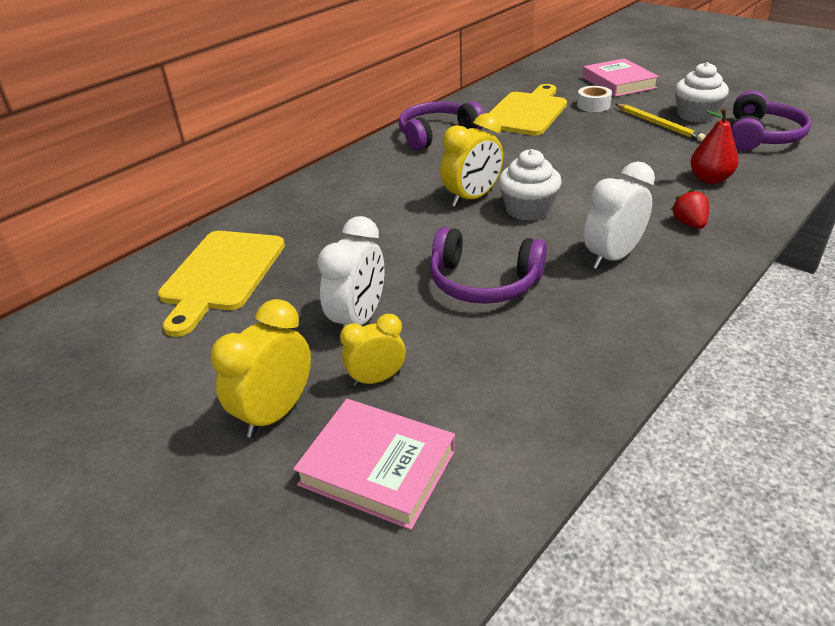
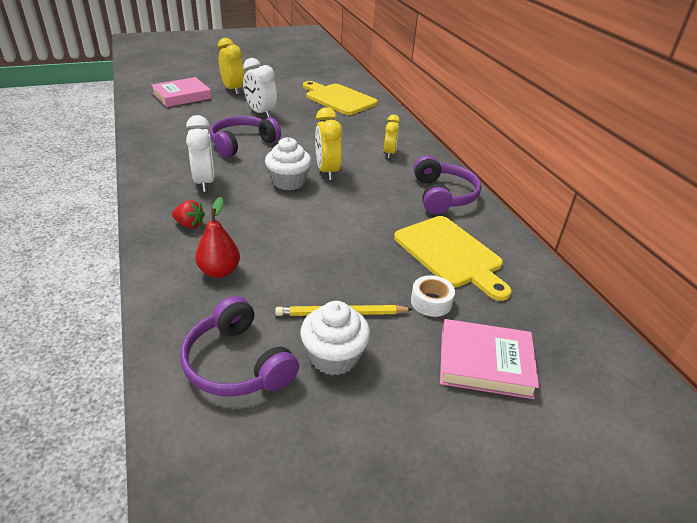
camera: 115 degrees right, 0 degrees up
yellow clock [340,314,406,387] -> yellow clock moved to [384,115,400,158]

